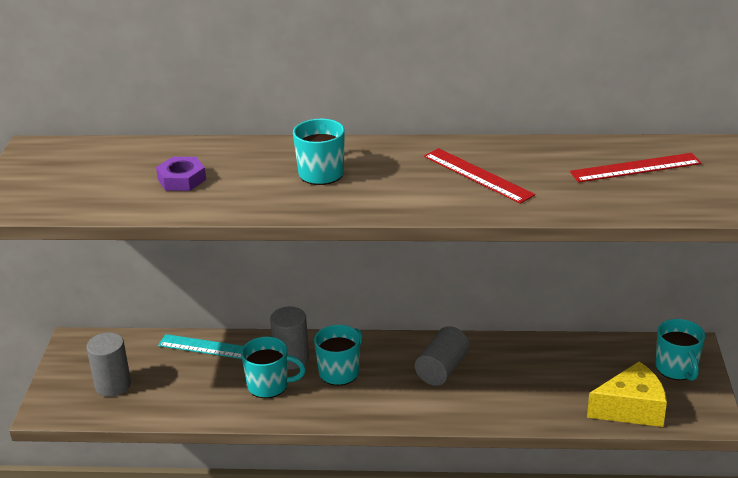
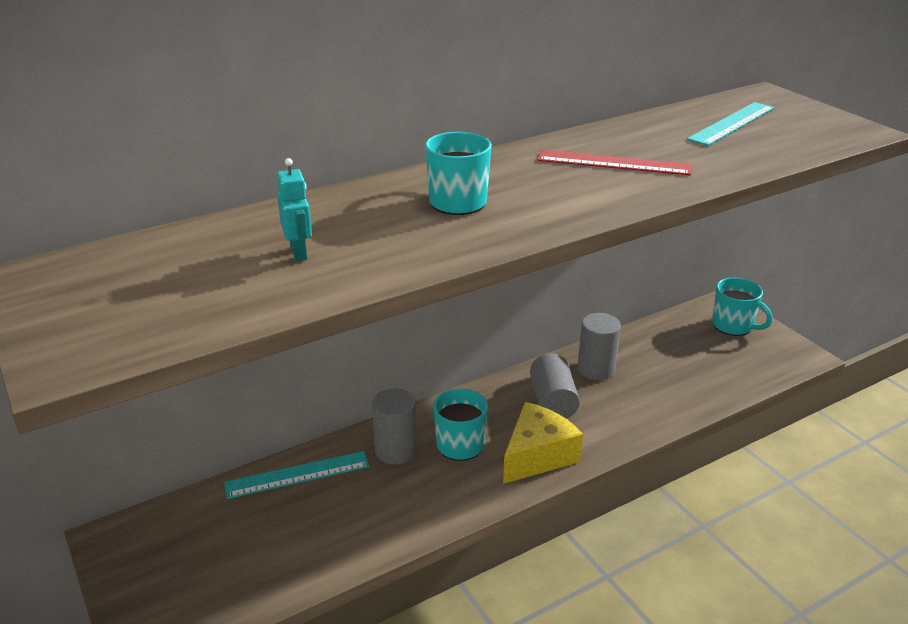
camera: 35 degrees left, 0 degrees up
grey cylinder [86,332,131,397] -> grey cylinder moved to [578,313,621,380]
purple nut [156,157,206,191] -> turquoise robot [277,158,312,261]
turquoise mug [241,337,306,398] -> none
red ruler [570,153,702,183] -> turquoise ruler [687,102,774,146]
yellow cheese [587,362,667,427] -> yellow cheese moved to [503,402,583,484]

